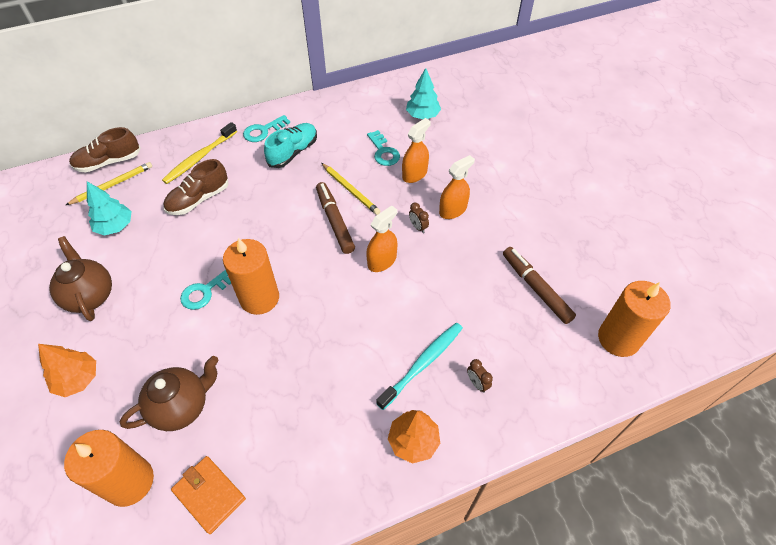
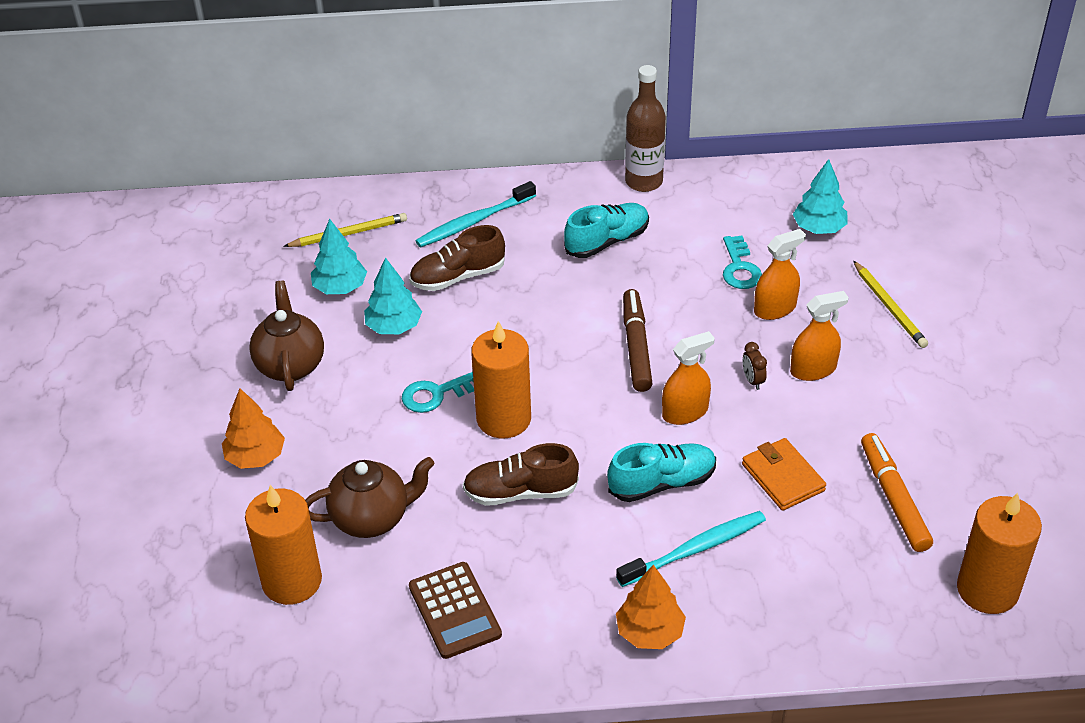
camera: 20 degrees right, 10 degrees down
brown shoe [69,127,141,173] -> brown shoe moved to [463,443,579,506]
yellow toothbrush [162,122,237,184] -> turquoise toothbrush [415,181,536,247]
orange wallet [171,456,246,534] -> orange wallet moved to [742,438,826,511]
turquoise key [243,115,290,142] -> none
yellow pencil [322,163,380,215] -> yellow pencil moved to [853,260,928,348]
brown clock [467,359,493,393] -> none
brown marker [503,247,576,324] -> orange marker [861,433,933,552]
none -> turquoise tree [364,257,422,334]
none -> brown calculator [409,562,502,659]
none -> turquoise shoe [607,443,716,502]
none -> brown bottle [625,65,666,192]

